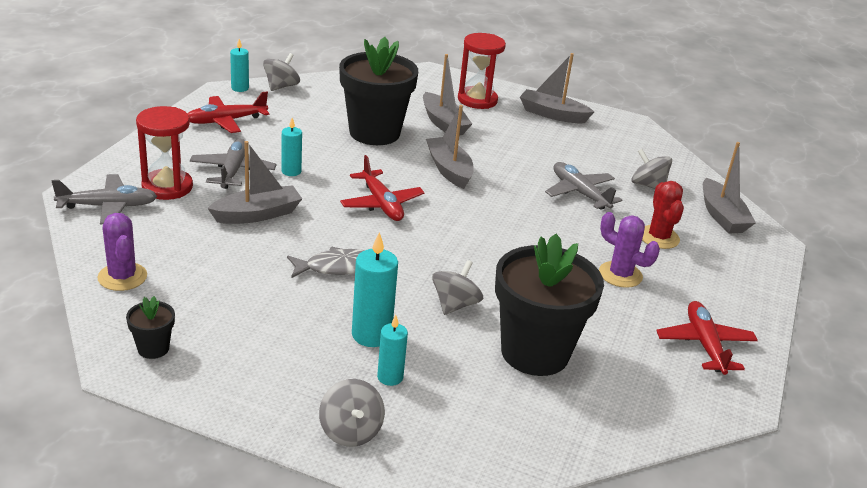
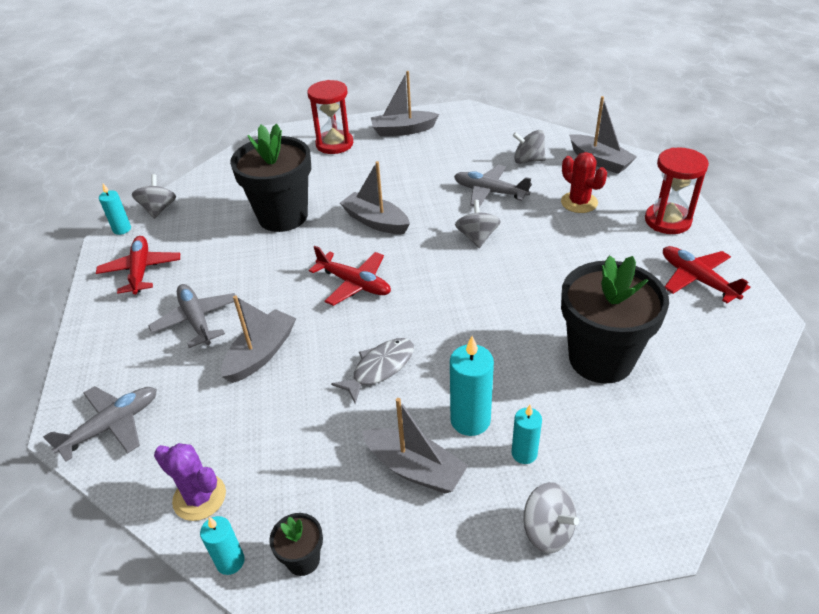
camera: 25 degrees left, 10 degrees up
red hourglass [136,106,193,200] -> red hourglass moved to [645,147,709,234]
red plane [187,91,269,133] -> red plane turned 135 degrees clockwise [96,236,180,295]
turquoise candle [281,118,302,176] -> turquoise candle moved to [200,516,245,575]
grey boat [423,54,472,136] -> grey boat moved to [362,398,468,494]
grey spinning top [432,260,483,315] -> grey spinning top moved to [455,200,501,248]
purple cactus [599,212,660,288] -> none

